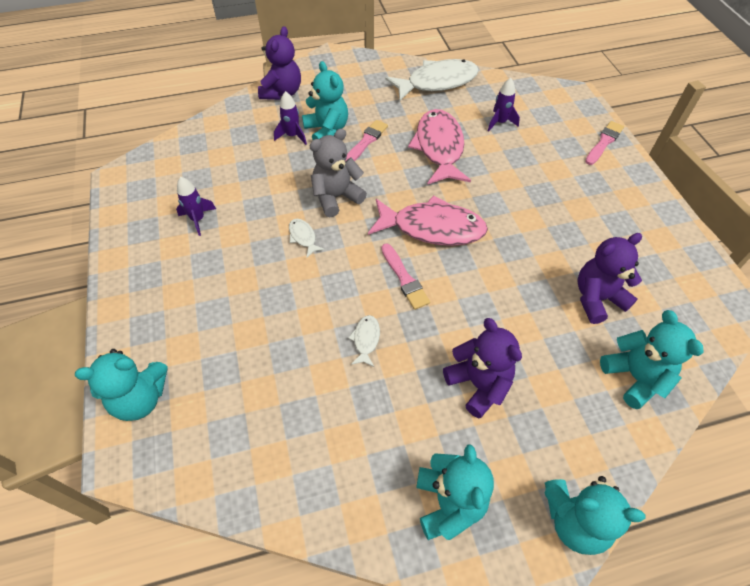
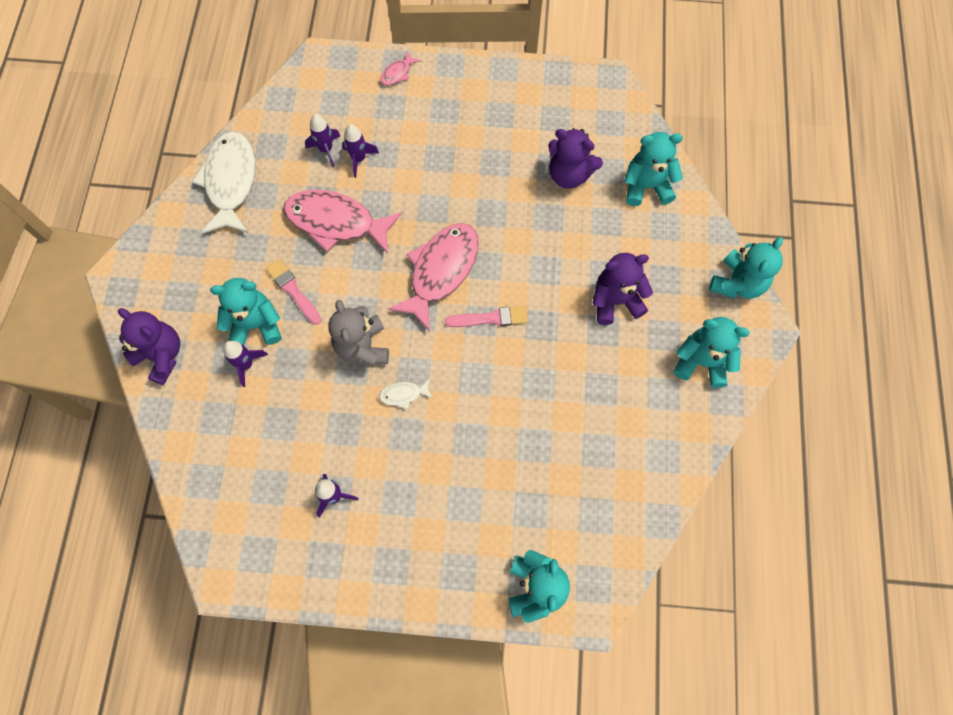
camera: 70 degrees left, 15 degrees up
white fish [348,315,380,367] -> none
purple teddy bear [577,233,642,324] -> purple teddy bear turned 60 degrees counterclockwise [548,128,603,189]
pink brush [585,121,624,165] -> pink fish [380,51,421,85]
none -> purple rocket [342,124,379,178]

